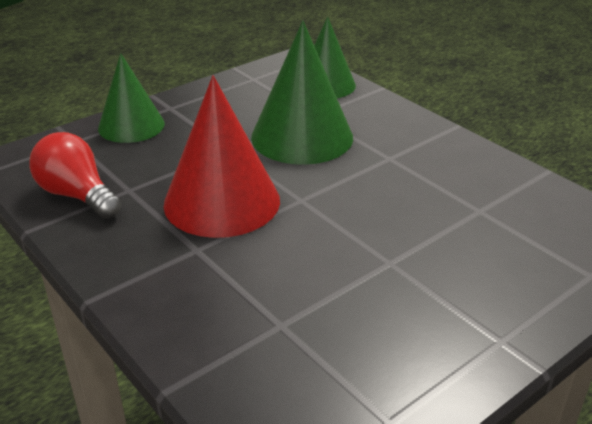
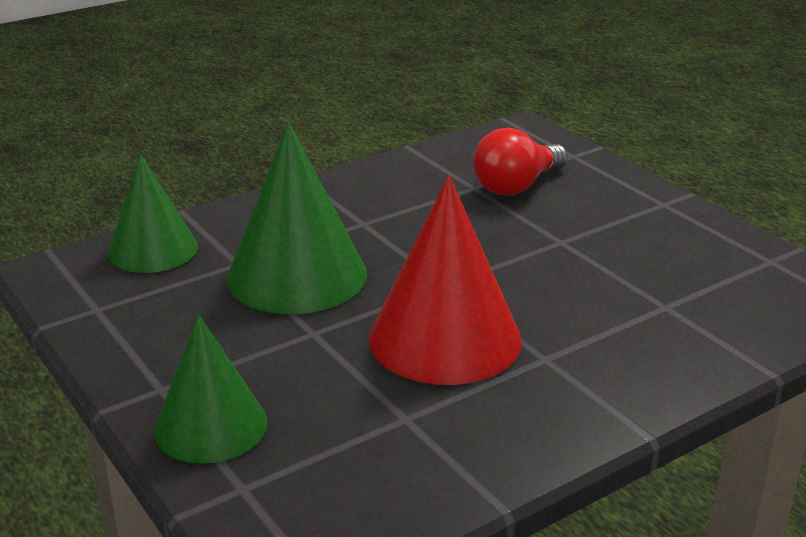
camera: 85 degrees left, 5 degrees down
red light bulb [29,132,121,219] -> red light bulb moved to [473,128,568,195]

